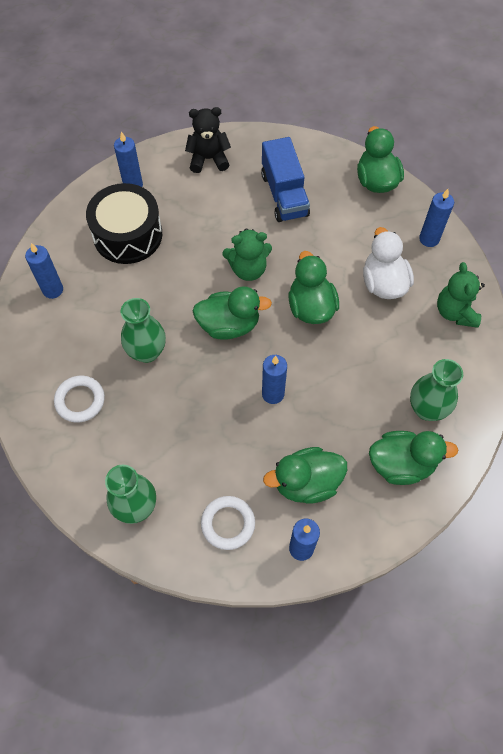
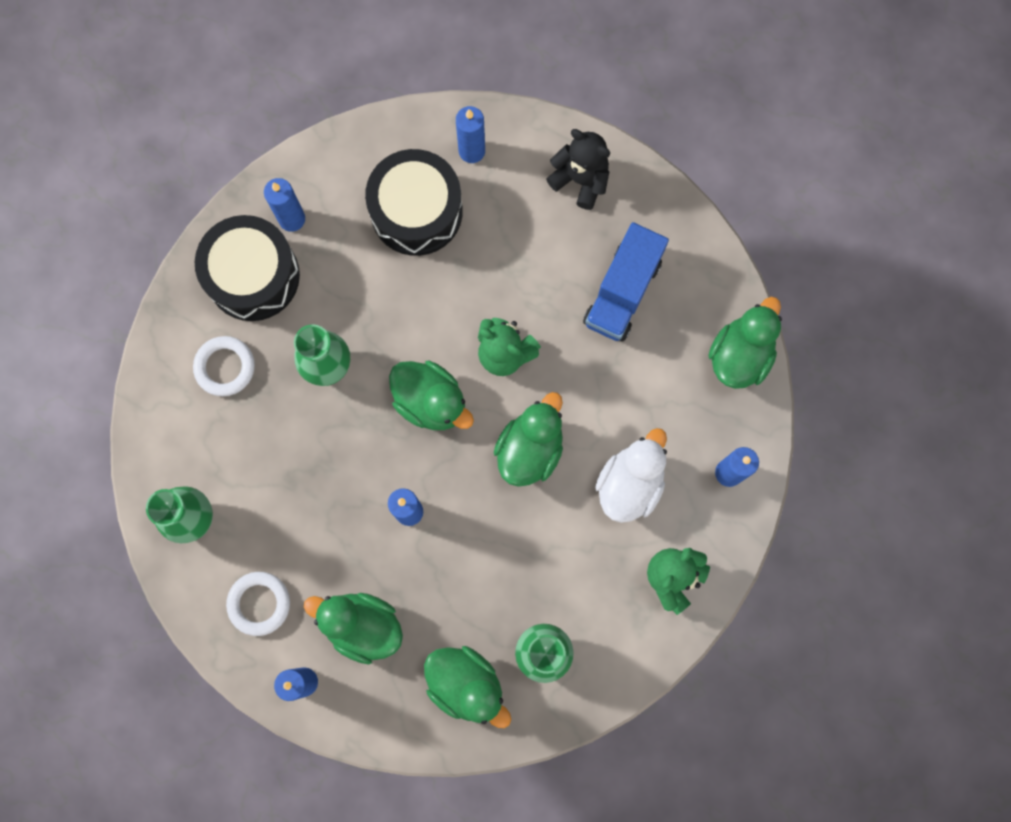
camera: 40 degrees right, 15 degrees up
none -> black drum [195,215,300,321]

